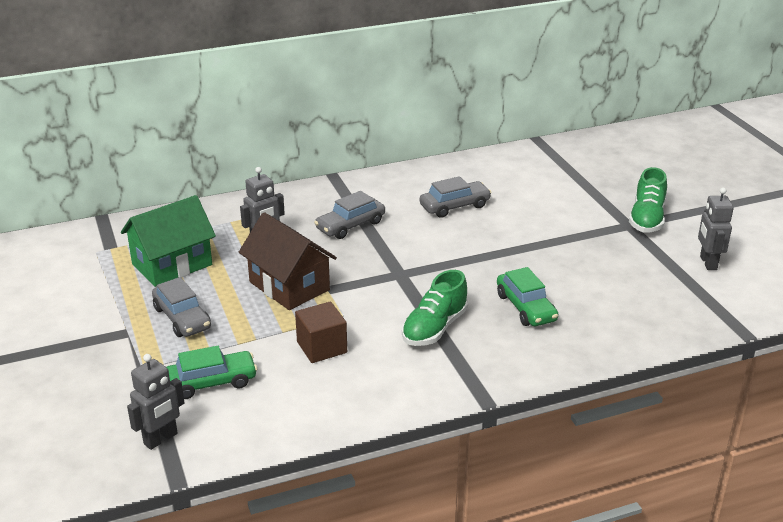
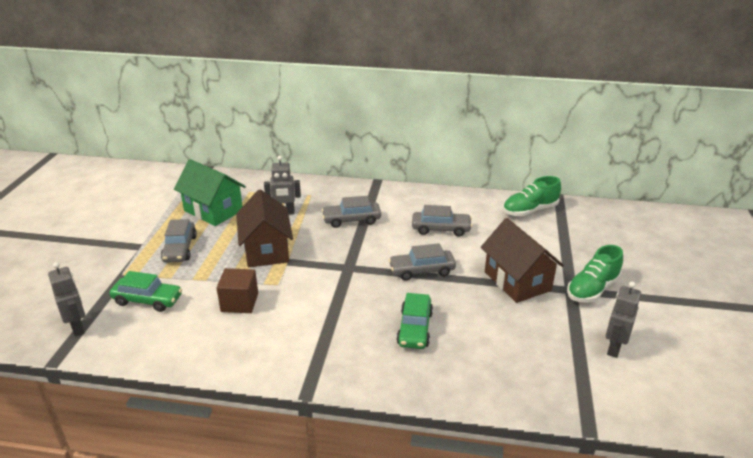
camera: 30 degrees right, 0 degrees up
green house [121,195,216,287] -> green house turned 45 degrees clockwise [174,159,246,226]
grey robot [127,354,185,450] -> grey robot turned 105 degrees counterclockwise [48,262,85,336]
green shoe [402,270,468,346] -> green shoe moved to [503,176,561,216]
none -> grey car [389,243,456,281]
none -> brown house [481,218,564,303]

